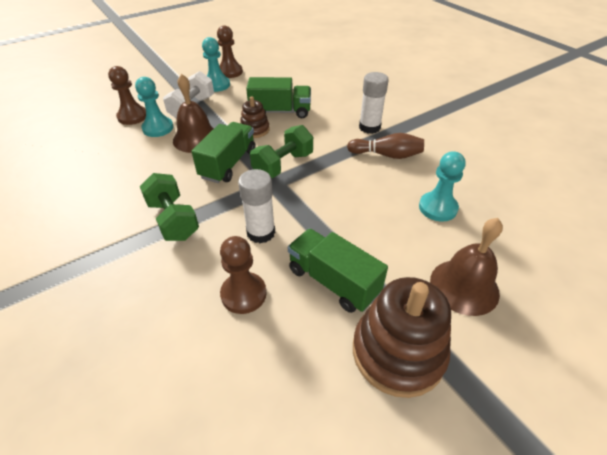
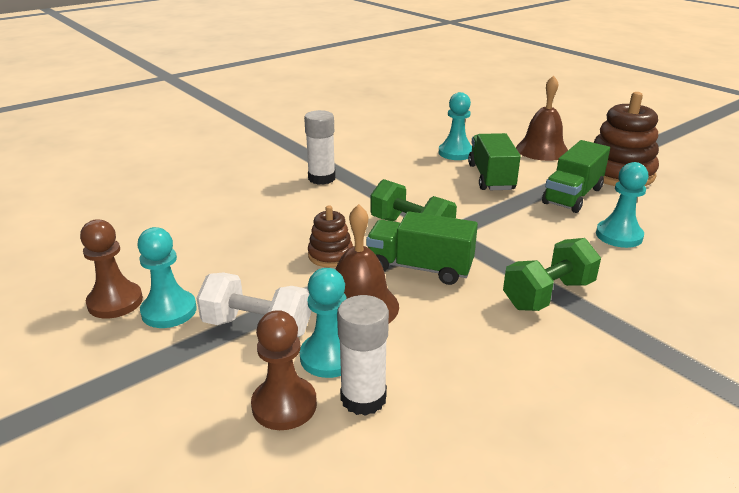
camera: 95 degrees left, 15 degrees down
brown pawn [220,236,267,314] -> turquoise pawn [596,162,648,248]
white glue stick [238,169,275,244] -> white glue stick moved to [337,295,389,416]
green truck [246,77,311,118] -> green truck moved to [468,133,521,190]
brown bowling pin [347,133,424,159] -> none

